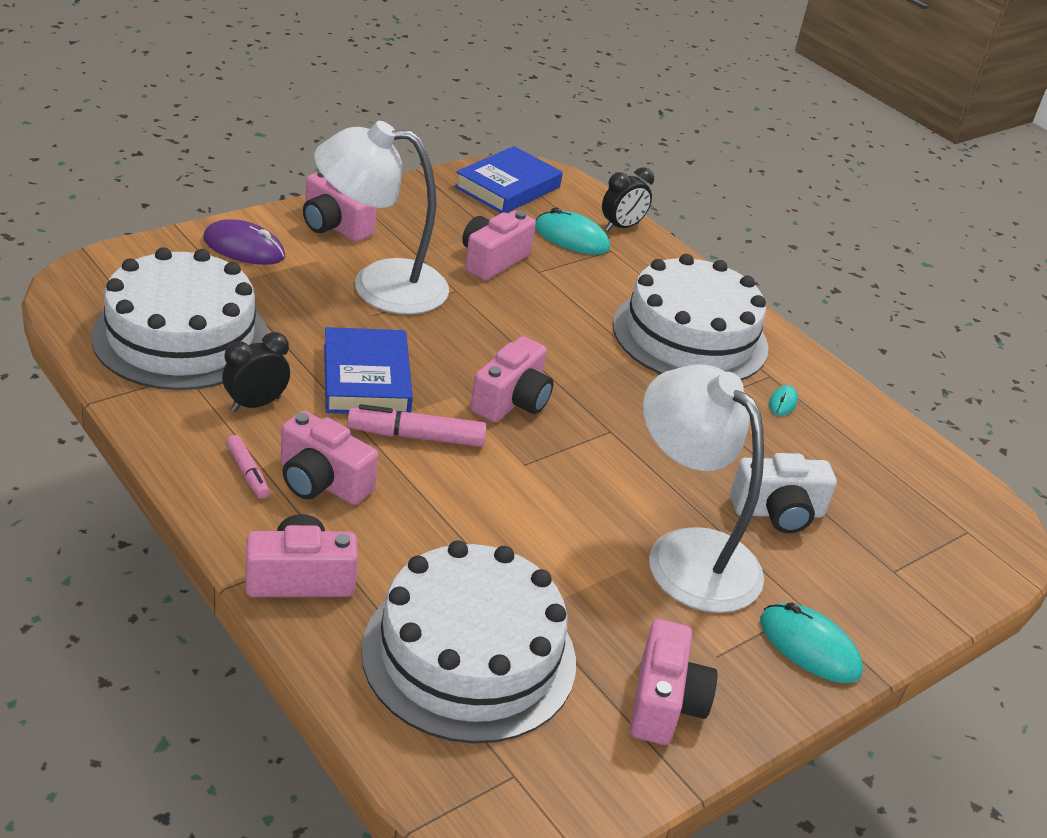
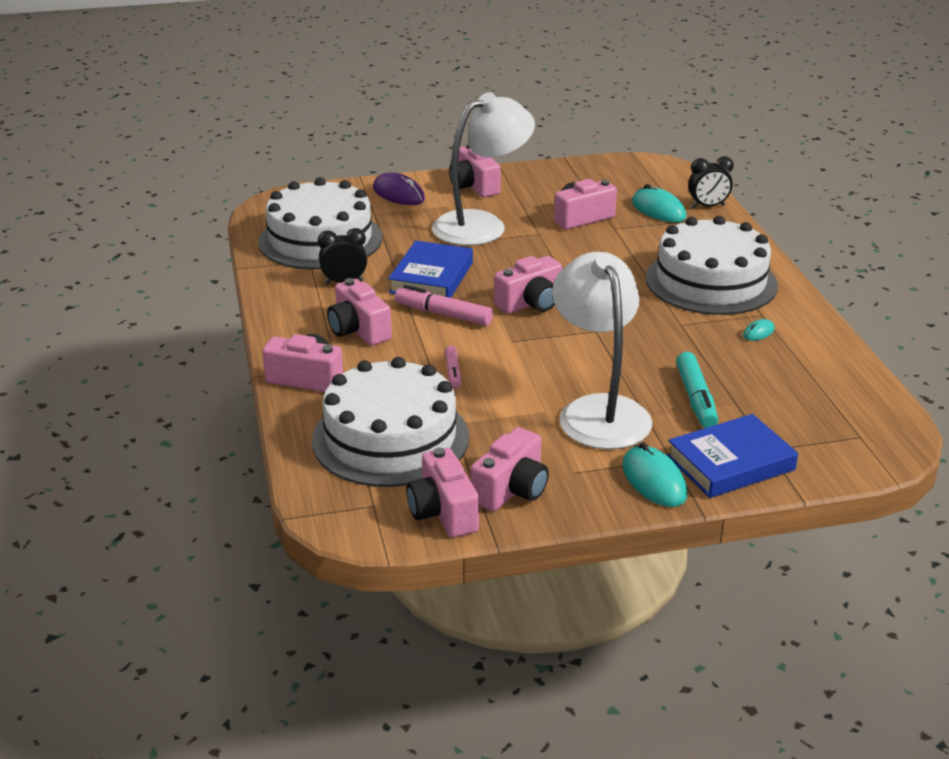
camera: 30 degrees right, 5 degrees down
pink marker [226,435,270,498] -> pink marker moved to [445,346,461,389]
white lamp [314,121,449,314] -> white lamp turned 120 degrees clockwise [432,92,535,246]
blue book [455,146,563,213] -> blue book moved to [667,414,798,498]
white camera [730,453,837,533] -> turquoise marker [676,352,718,428]
none -> pink camera [406,447,479,537]

